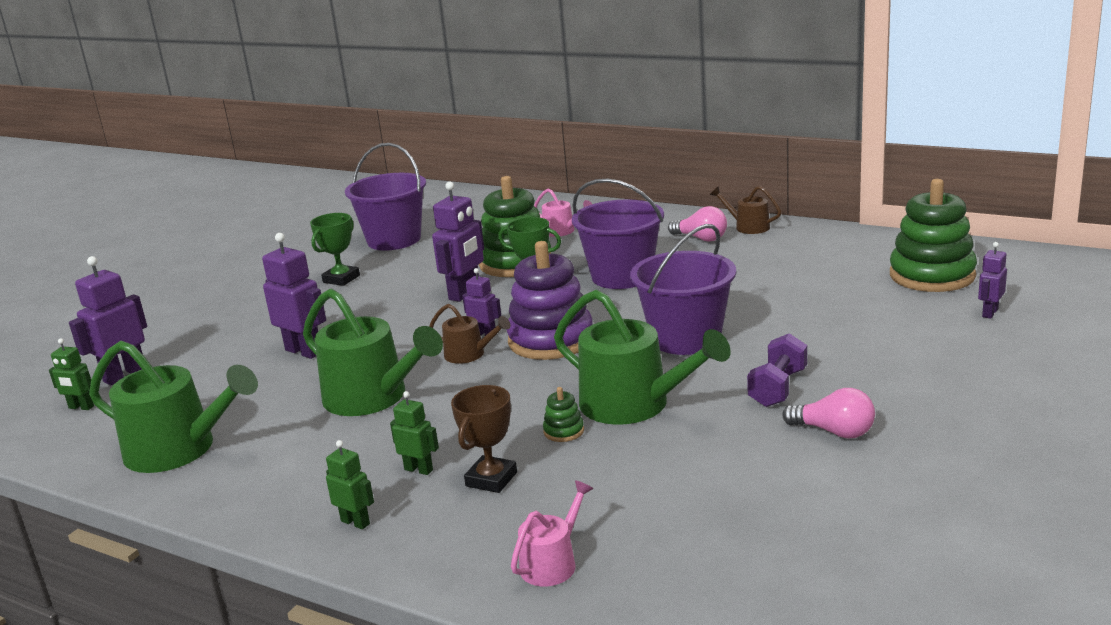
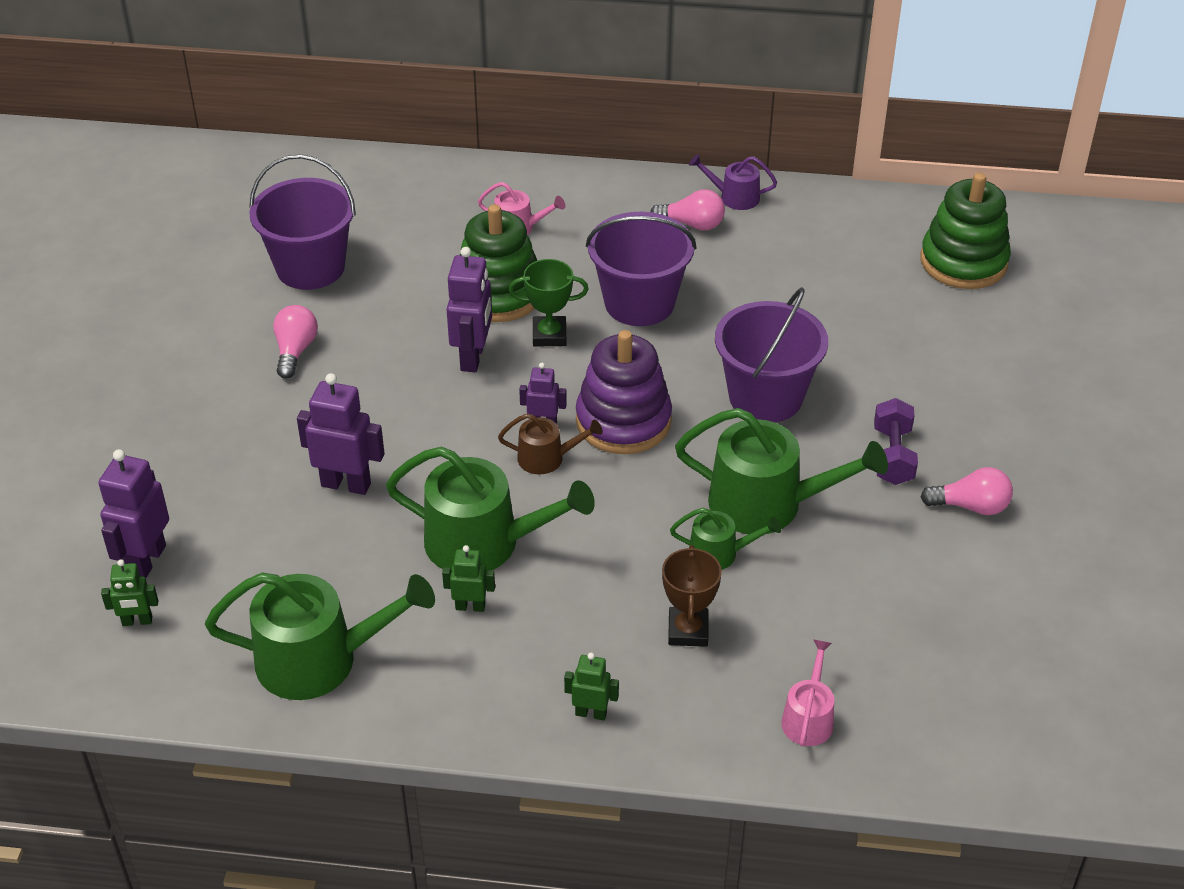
camera: 25 degrees left, 20 degrees up
green trophy [310,213,360,286] -> pink light bulb [273,305,318,379]
green robot [390,391,439,475] -> green robot moved to [442,545,495,612]
green stacking toy [543,387,584,442] -> green watering can [670,508,781,570]
brown watering can [710,186,781,234] -> purple watering can [689,154,777,210]
purple robot [978,242,1007,319] -> none

